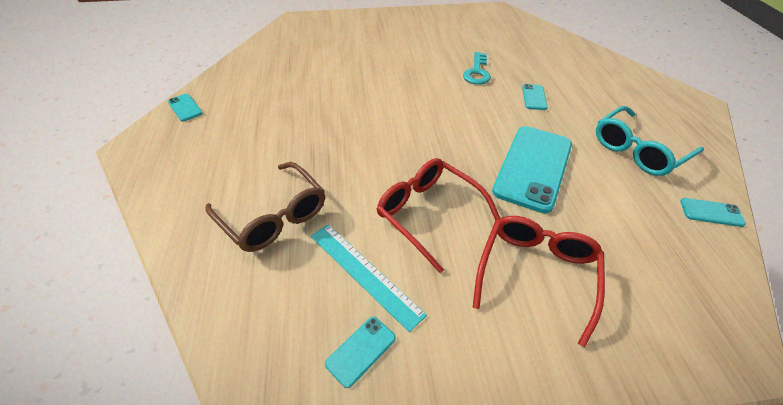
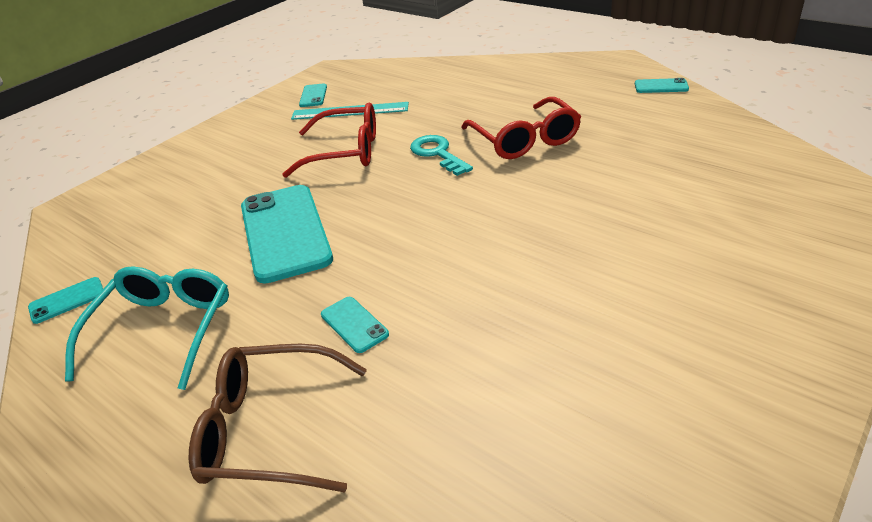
camera: 140 degrees right, 10 degrees down
brown glasses [205,162,325,252] -> brown glasses moved to [189,344,367,493]
turquoise key [463,52,491,85] -> turquoise key moved to [410,135,473,176]
red glasses [473,216,605,347] -> red glasses moved to [461,97,581,159]

